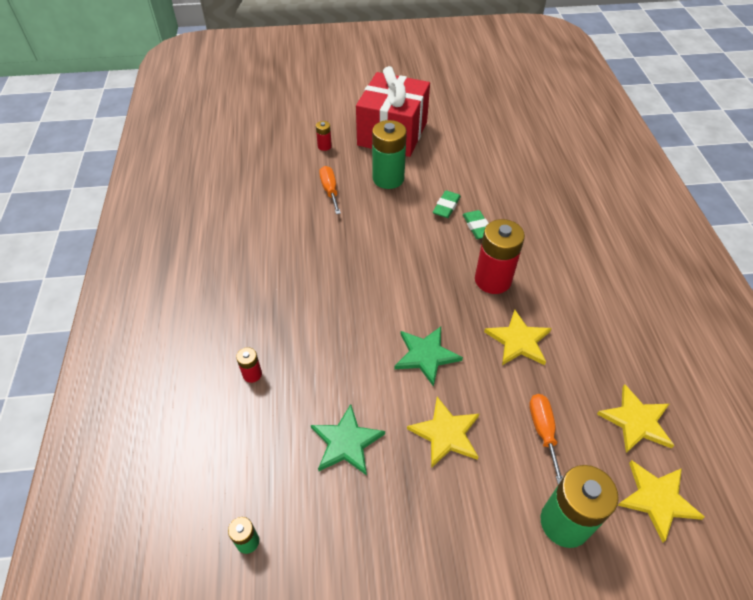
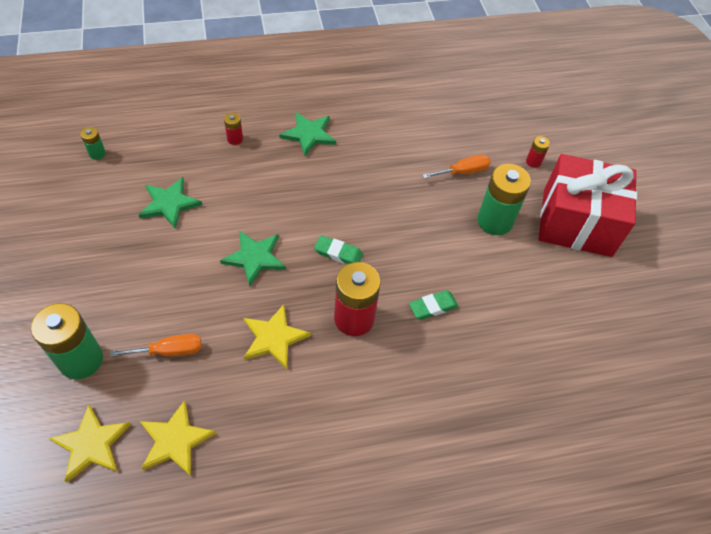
camera: 80 degrees right, 5 degrees up
yellow star [407,397,479,468] -> none
green eraser [433,190,461,218] -> green eraser moved to [314,235,363,264]
none -> green star [279,112,336,156]

